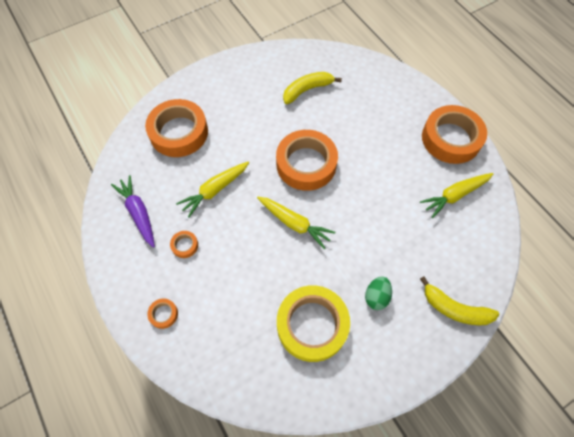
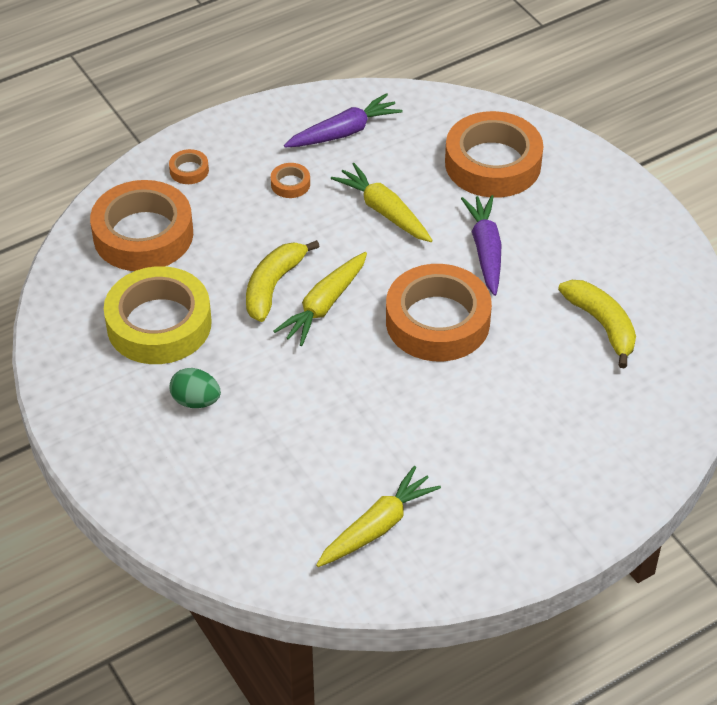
camera: 90 degrees right, 15 degrees down
yellow carrot [420,173,493,218] -> yellow carrot turned 75 degrees clockwise [316,466,441,567]
yellow banana [420,277,499,325] -> yellow banana moved to [246,240,320,322]
orange tape [422,105,487,164] -> orange tape moved to [90,180,193,271]
none -> purple carrot [461,195,502,296]

